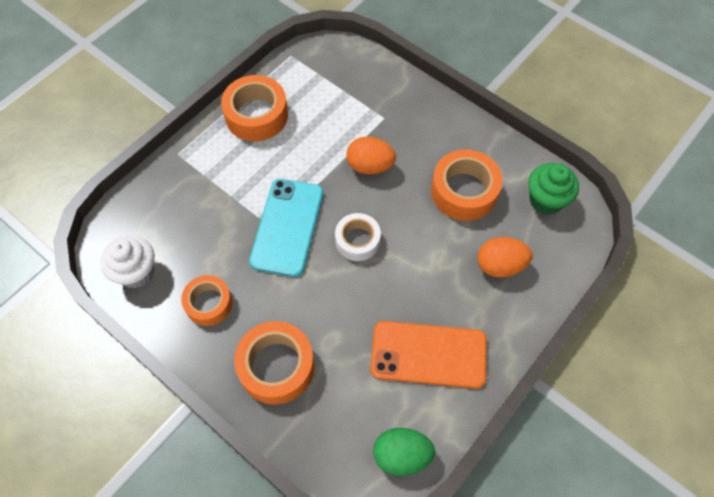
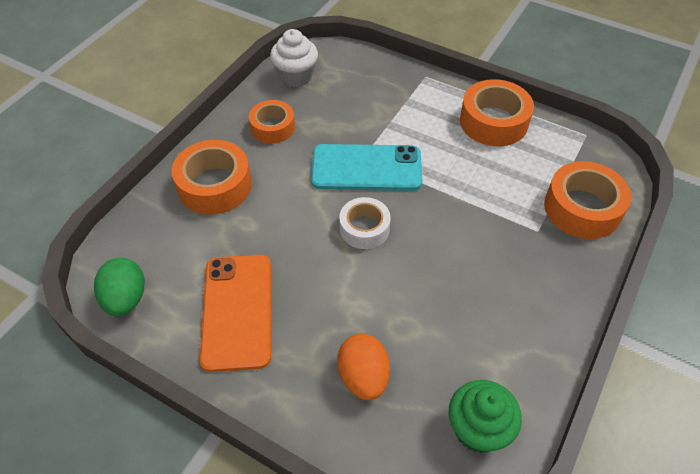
camera: 80 degrees right, 10 degrees down
orange egg [346,137,396,174] -> none
orange tape [431,149,503,221] -> orange tape moved to [544,161,631,239]

